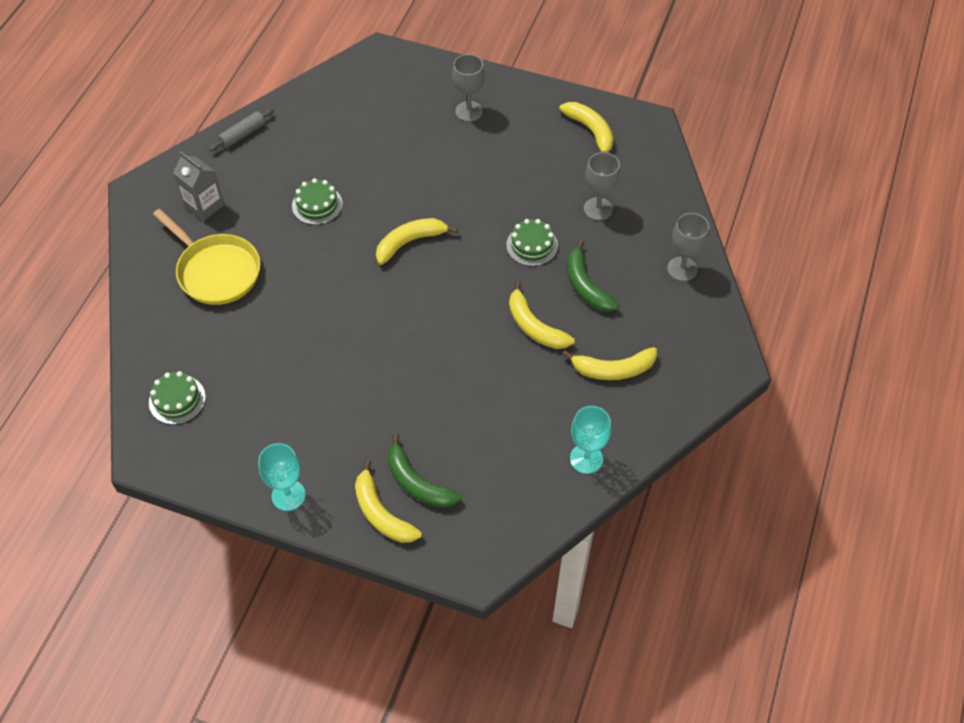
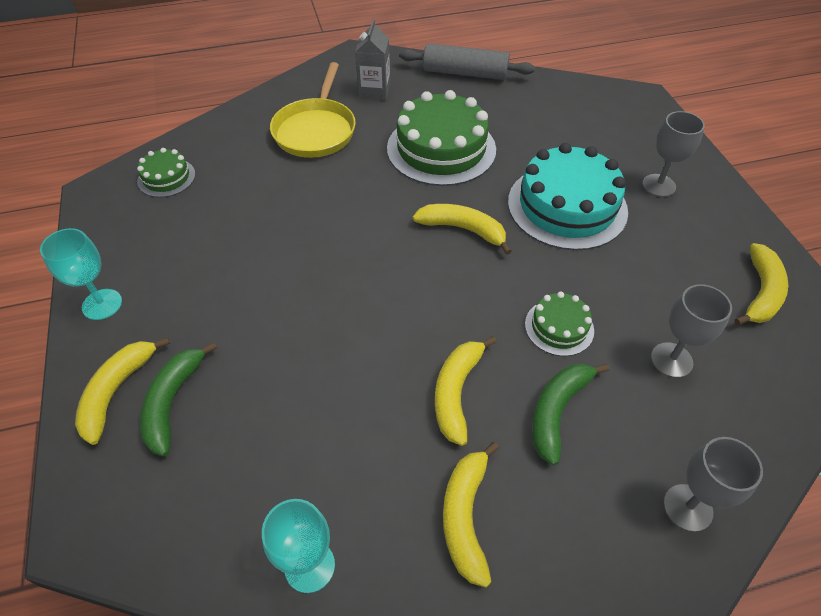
camera: 55 degrees right, 5 degrees down
grey rolling pin [209,109,274,151] -> grey rolling pin [399,43,535,80], size x1.73
green cake [292,178,343,225] -> green cake [387,90,496,186], size x2.02
yellow banana [562,347,657,380] -> yellow banana turned 45 degrees clockwise [443,442,499,587]
none -> turquoise cake [508,143,628,250]

